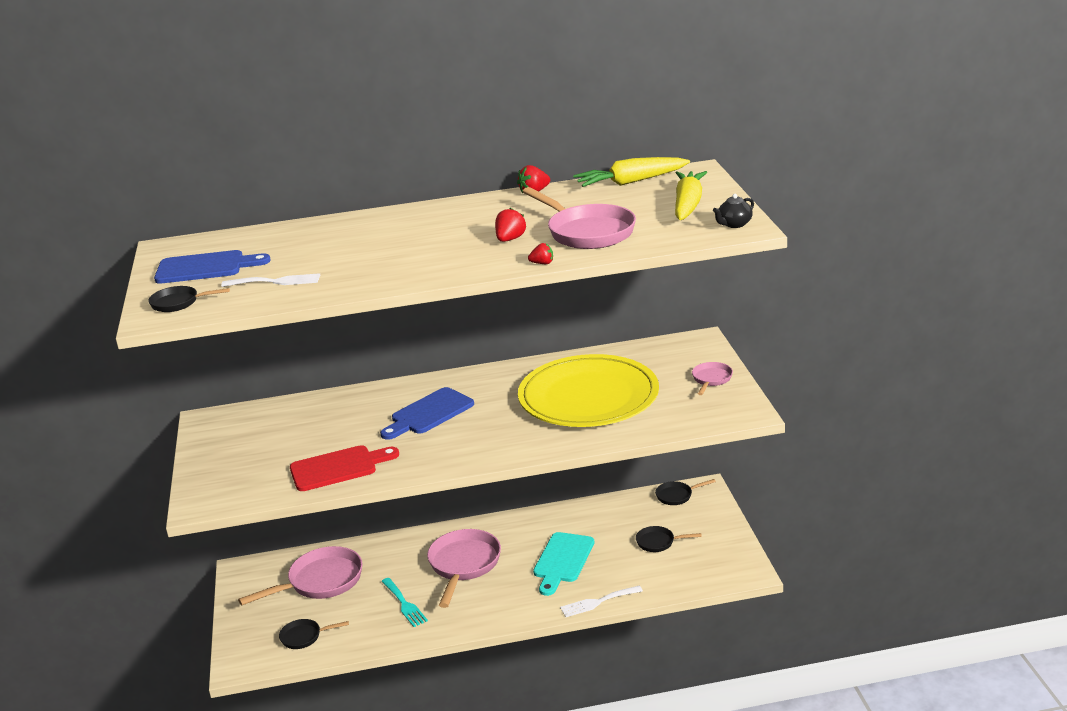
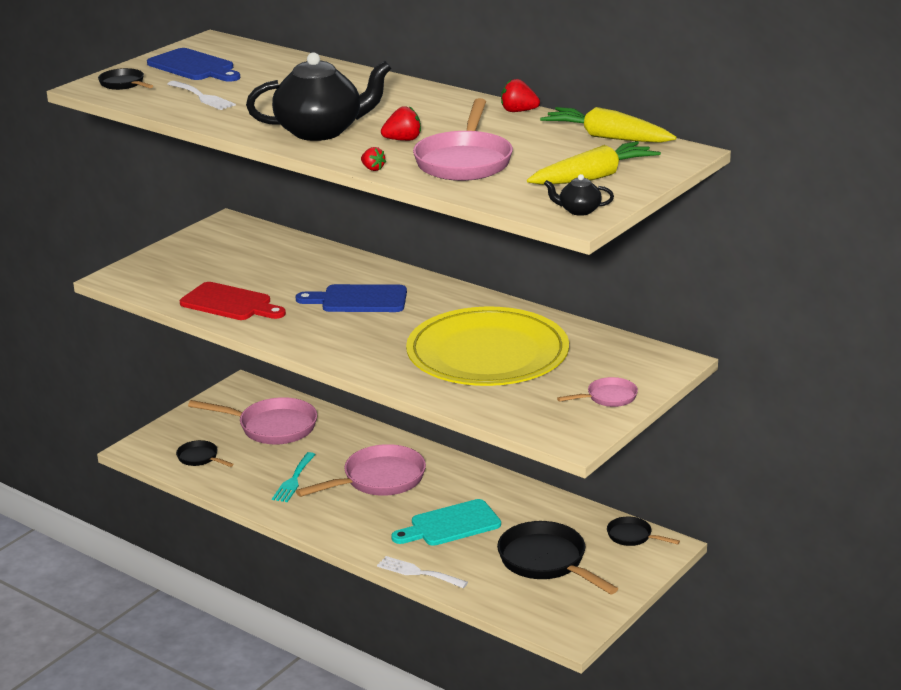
camera: 45 degrees right, 0 degrees up
black pan [636,526,702,552] -> black pan [497,521,618,594], size x1.93
none -> black teapot [246,52,392,141]

